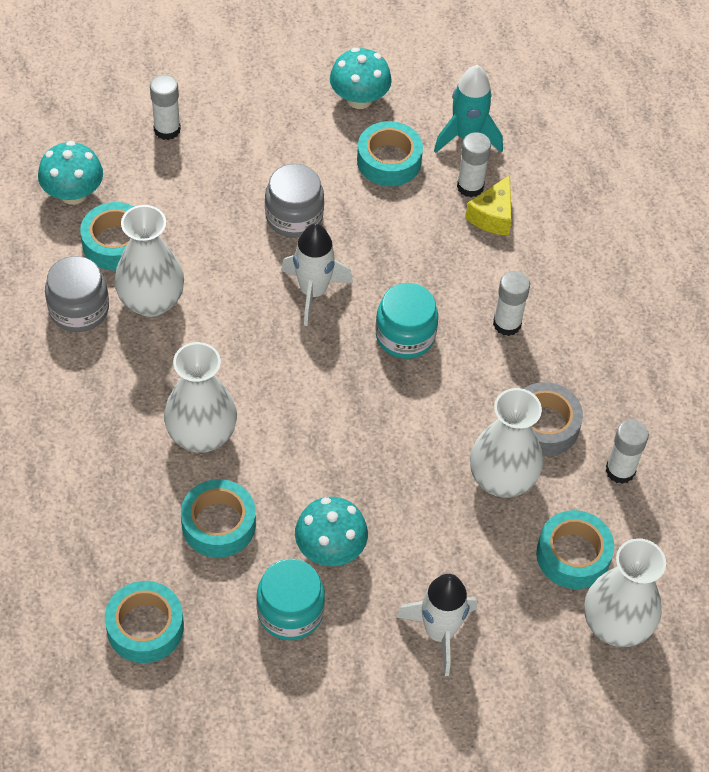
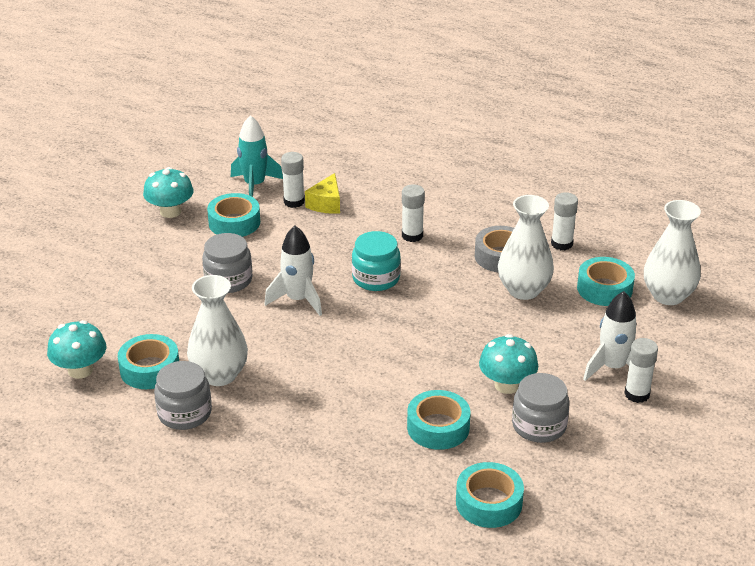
camera: 50 degrees left, 20 degrees down
white glue stick [150,75,181,140] -> white glue stick moved to [624,338,658,403]
white vase [164,342,237,453] -> none
turquoise jar [256,559,325,640] -> grey jar [512,373,570,443]
yellow cheese [465,175,512,236] -> yellow cheese turned 45 degrees clockwise [305,173,340,214]

